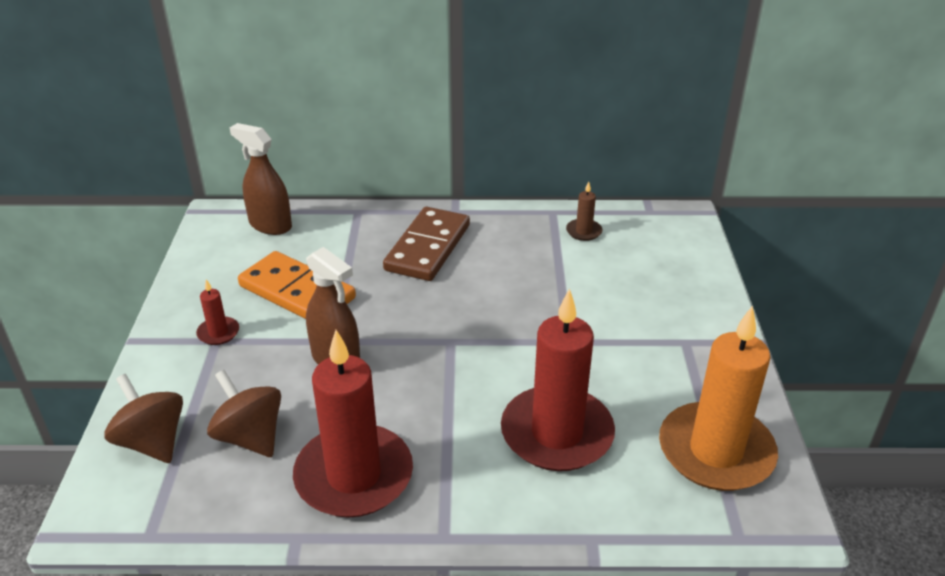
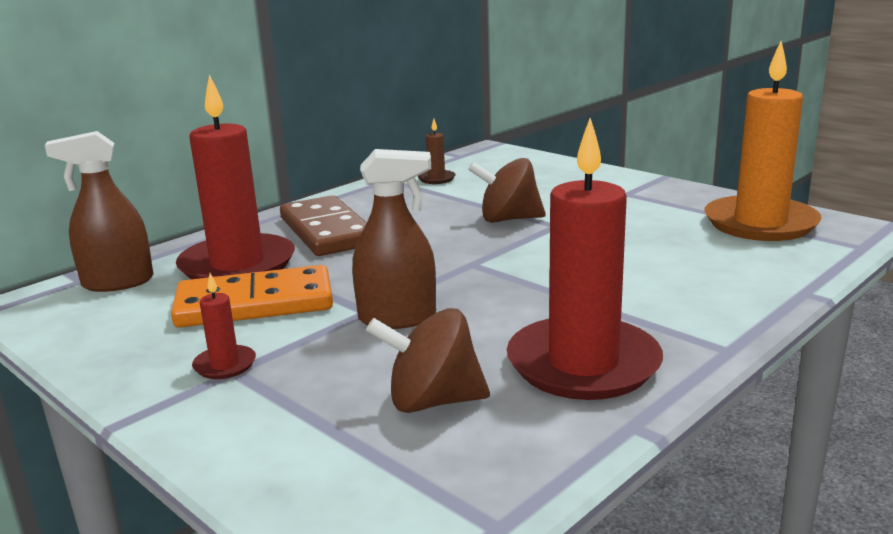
camera: 45 degrees left, 15 degrees down
brown spinning top [104,374,183,463] -> brown spinning top moved to [468,158,546,223]
red candle [501,288,615,471] -> red candle moved to [176,75,295,279]

